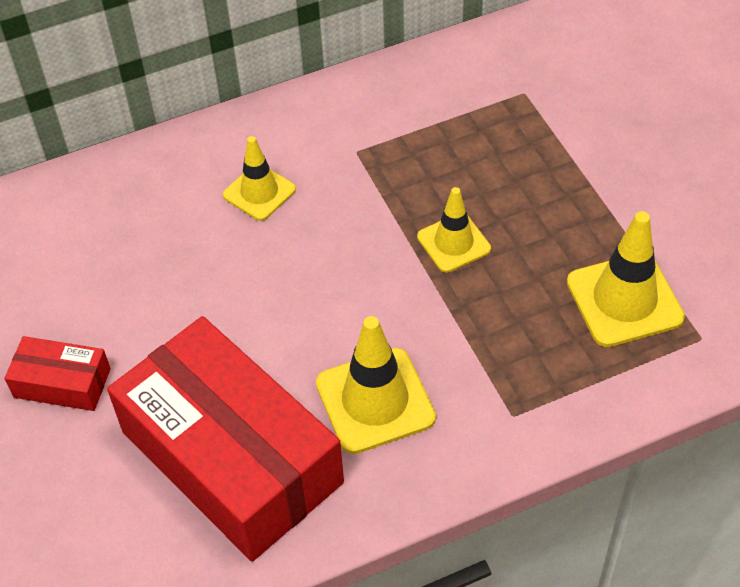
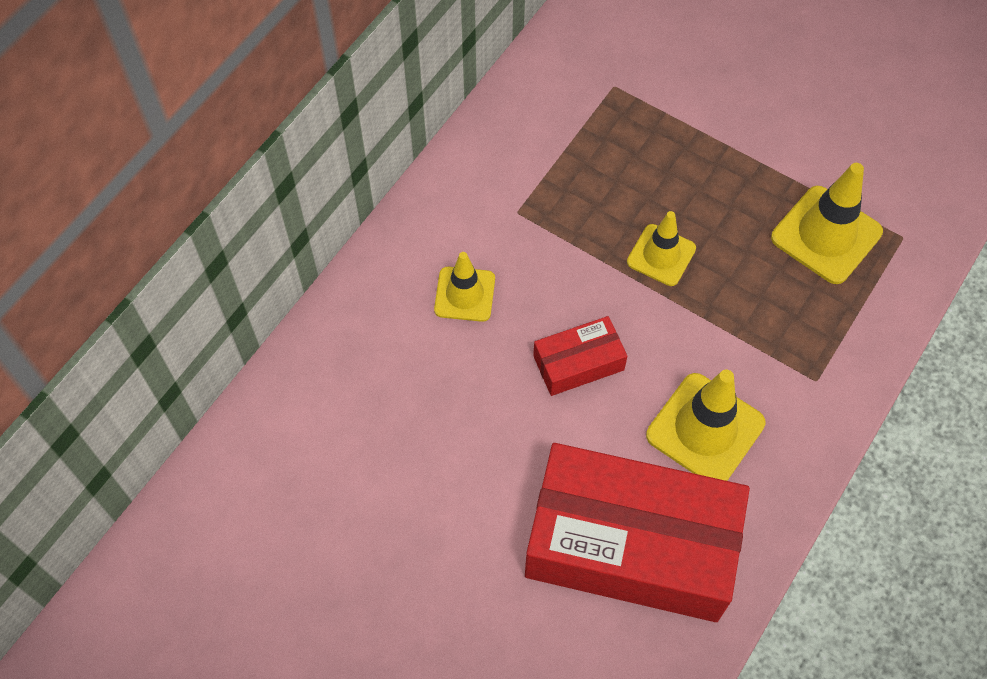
camera: 35 degrees left, 10 degrees up
red box [5,336,111,411] -> red box moved to [533,316,627,396]

